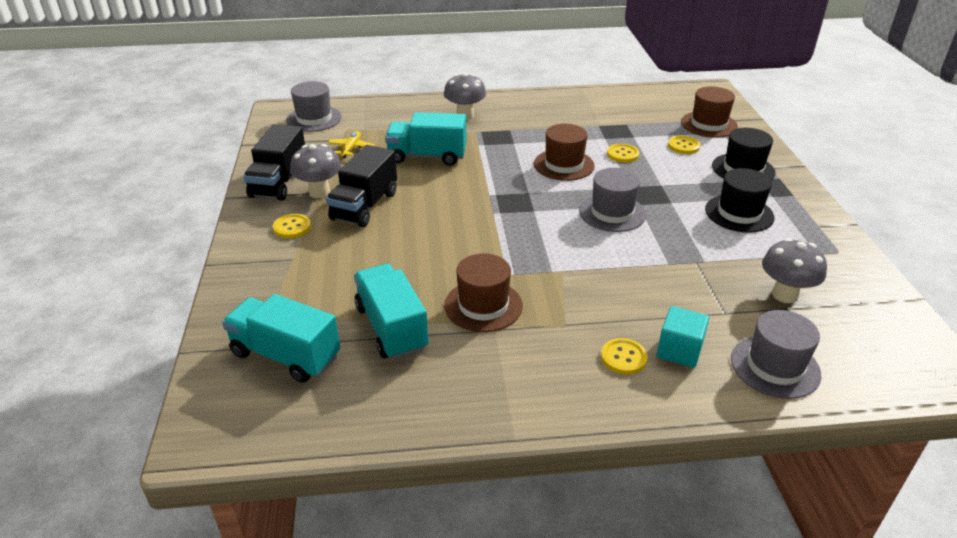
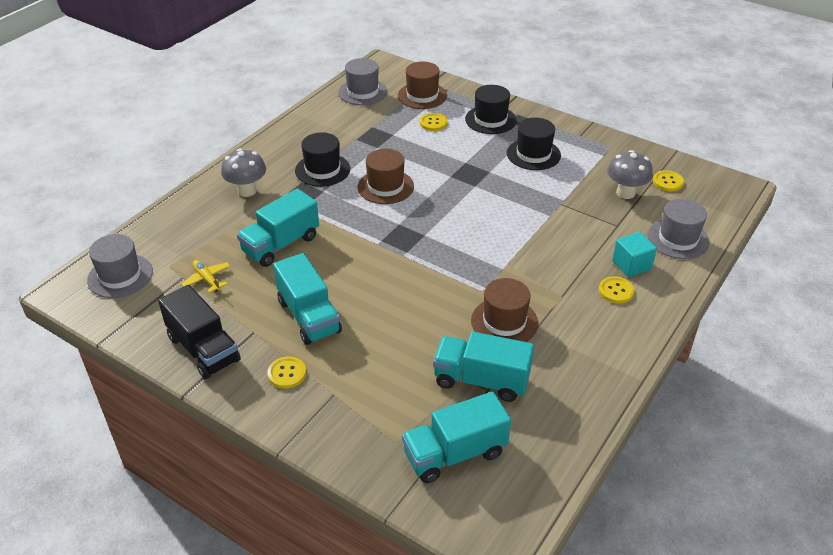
camera: 50 degrees left, 5 degrees up
grey mushroom [290,144,341,198] -> none
black truck [326,145,397,227] -> turquoise truck [273,253,342,345]
grey hat [579,168,646,232] -> grey hat moved to [338,58,387,105]
yellow button [607,144,640,163] -> yellow button moved to [653,170,684,192]
none -> black hat [295,132,350,187]

